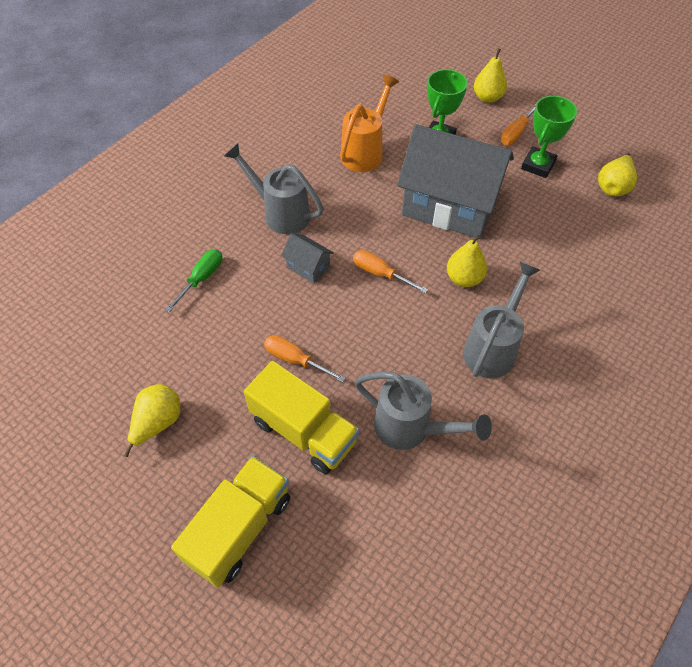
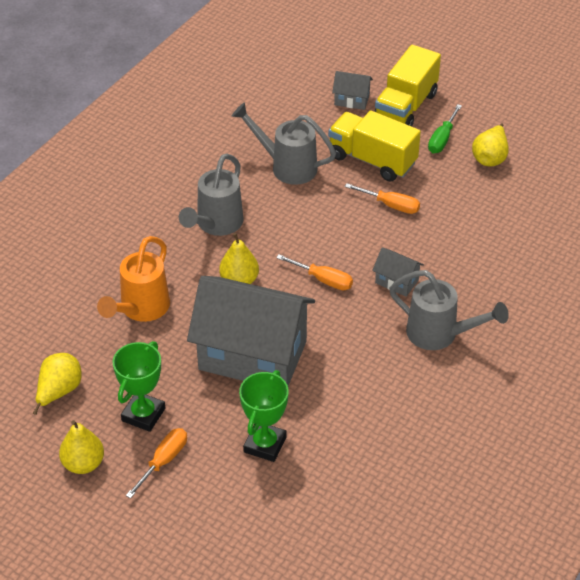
camera: 175 degrees right, 10 degrees down
green screwdriver [165,249,222,312] -> green screwdriver moved to [428,104,462,153]
orange watering can [340,74,399,172] -> orange watering can moved to [97,236,170,322]
yellow pear [474,48,507,103] -> yellow pear moved to [59,420,104,474]
none -> grey house [332,71,373,110]

